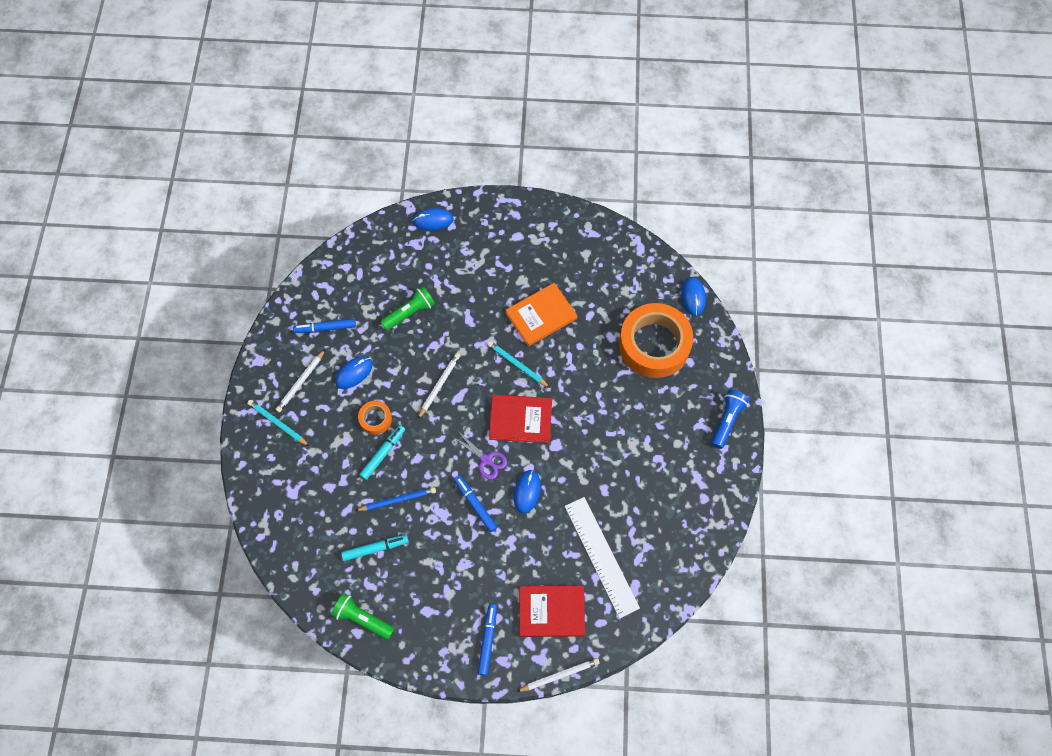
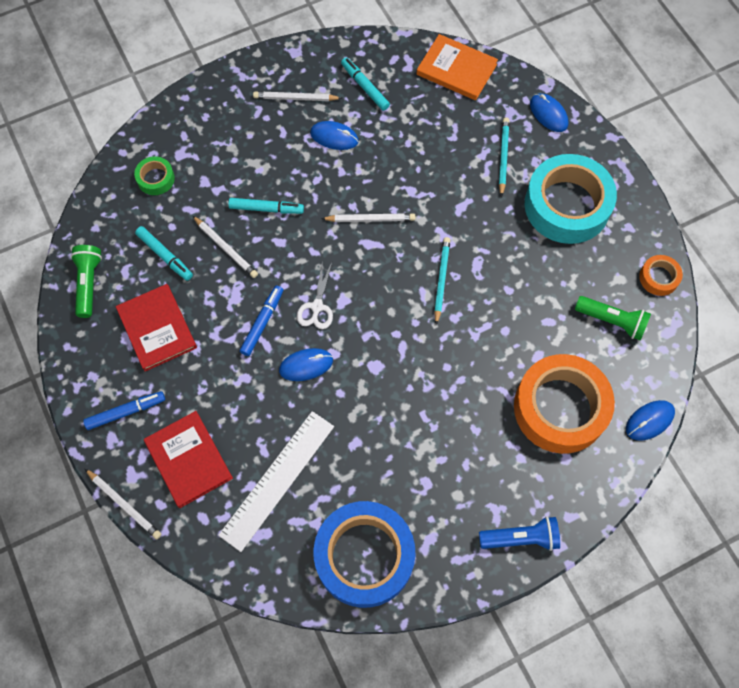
camera: 60 degrees right, 0 degrees up
turquoise pencil [247,400,309,446] -> turquoise pencil moved to [499,117,510,197]
blue marker [293,319,356,333] -> turquoise marker [341,57,390,111]
blue pencil [355,487,436,511] -> white pencil [193,216,258,278]
orange tape [358,401,392,435] -> orange tape moved to [639,255,683,296]
green flashlight [380,286,435,331] -> green flashlight moved to [575,296,651,341]
purple scissors [453,430,507,480] -> white scissors [297,260,333,329]
red book [489,395,552,443] -> red book moved to [116,284,197,372]
orange book [505,283,577,346] -> orange book moved to [417,34,498,100]
none -> green tape [134,156,175,195]
none -> blue tape [314,501,416,608]
none -> turquoise tape [525,154,617,244]

